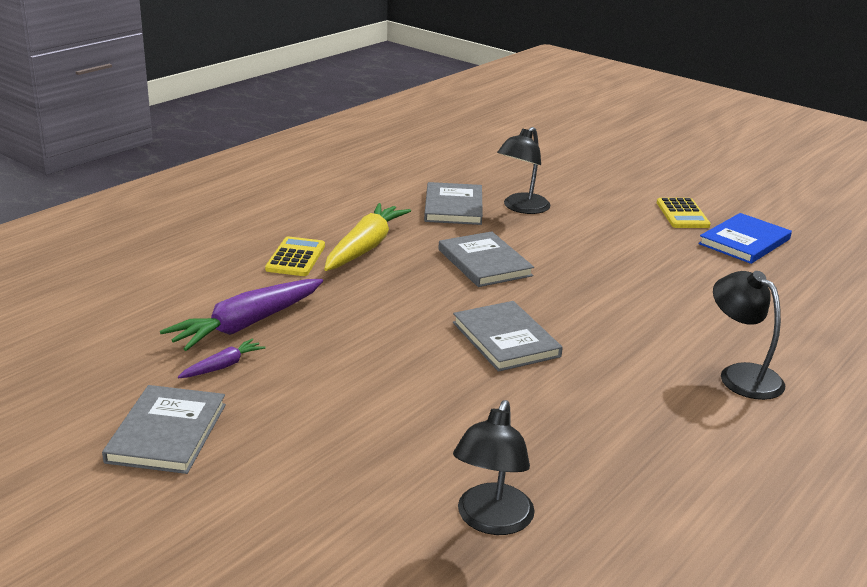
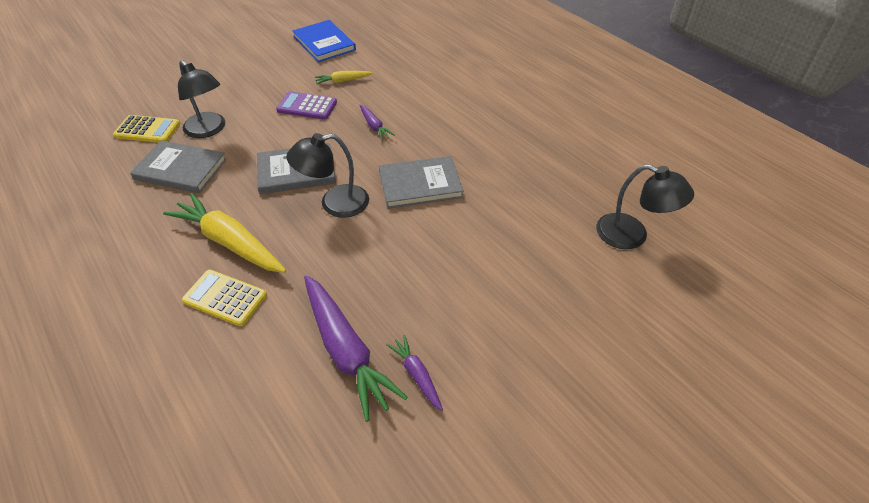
camera: 75 degrees left, 20 degrees up
grey book [102,385,226,474] -> none
yellow calculator [657,198,711,228] -> yellow calculator moved to [113,115,180,143]
black lamp [713,271,785,400] -> black lamp moved to [286,133,369,218]
none -> purple calculator [276,91,337,120]
none -> yellow carrot [315,71,373,84]
none -> purple carrot [360,105,395,140]

